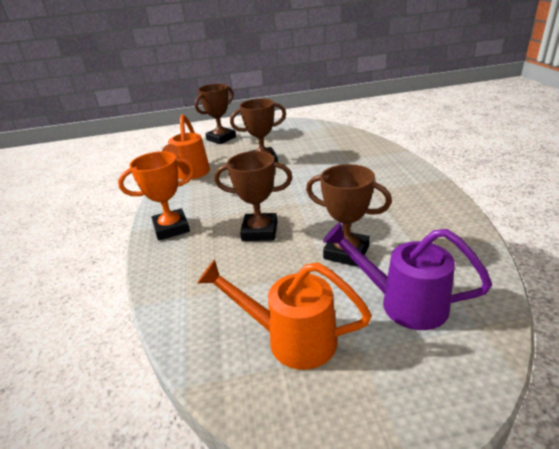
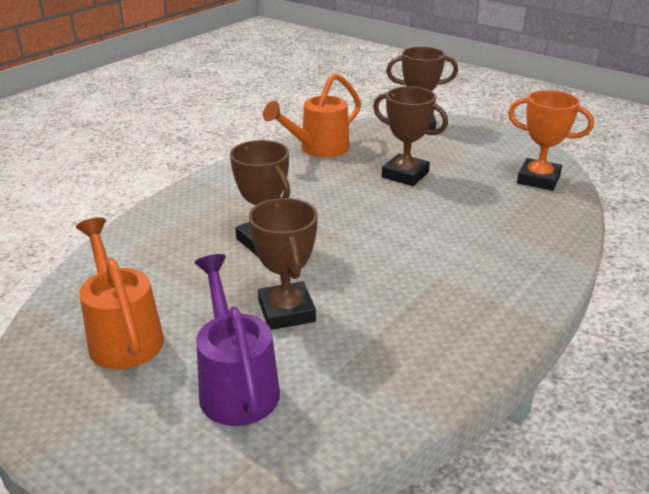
camera: 45 degrees right, 0 degrees up
orange trophy [118,151,195,240] -> orange trophy moved to [508,90,594,191]

